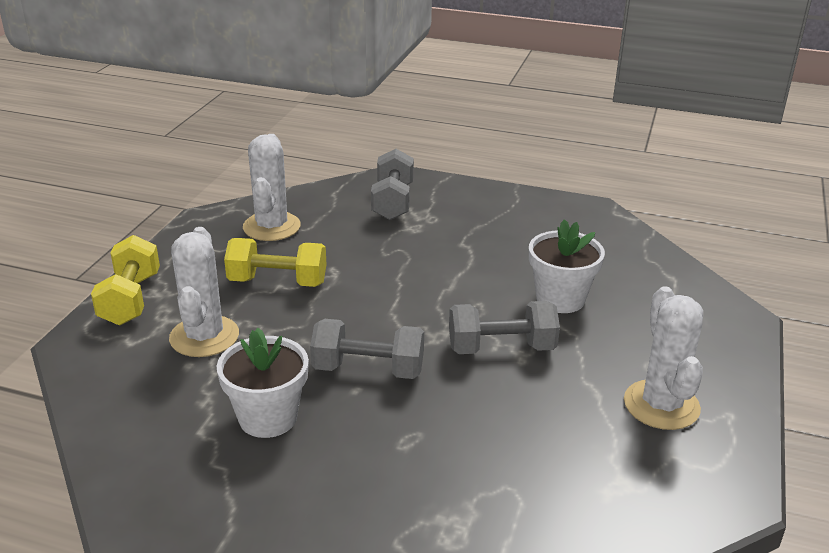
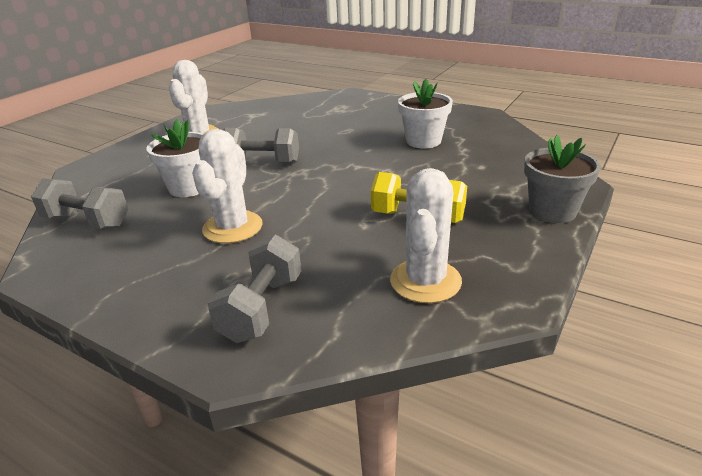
camera: 165 degrees left, 0 degrees up
yellow dumbbell [91,235,160,325] -> grey flower pot [524,135,601,223]
white cactus [169,227,239,357] -> white cactus moved to [192,129,263,243]
grey dumbbell [310,319,424,379] -> grey dumbbell moved to [31,178,128,229]

